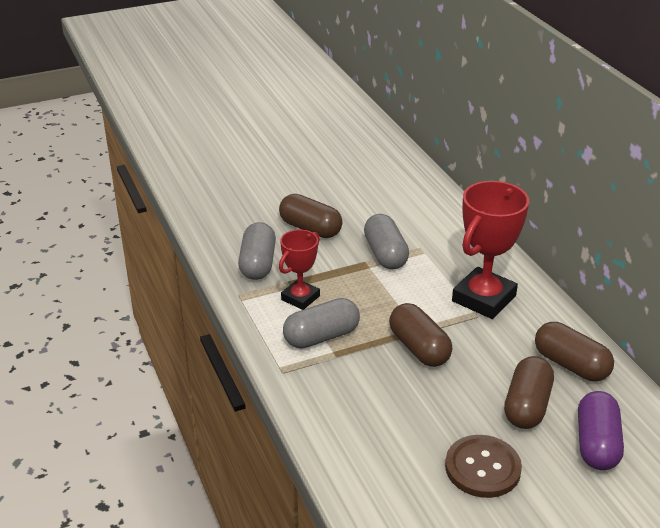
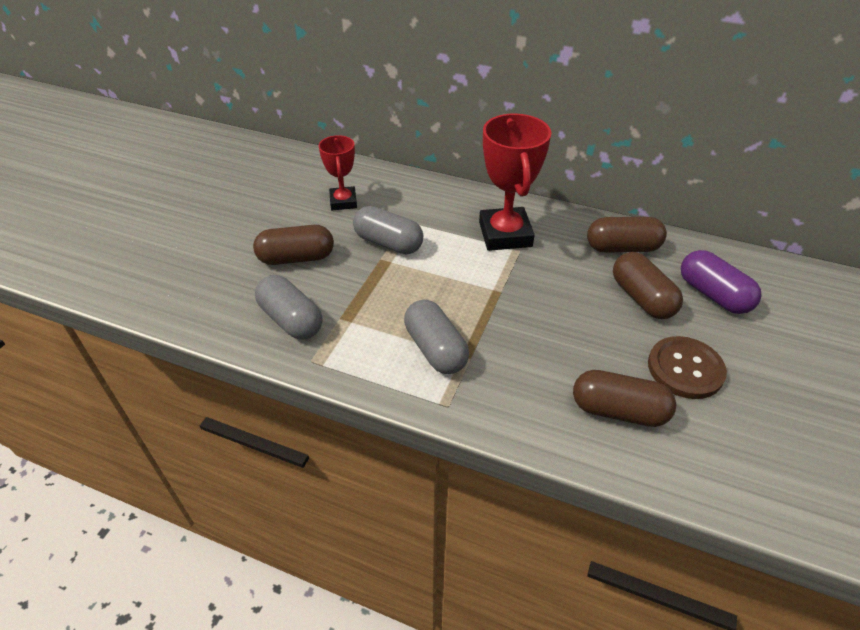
camera: 45 degrees left, 10 degrees up
red trophy [279,229,320,310] -> red trophy moved to [319,135,357,210]
grey capsule [283,298,360,349] -> grey capsule turned 45 degrees counterclockwise [404,300,469,374]
brown capsule [389,303,452,367] -> brown capsule moved to [573,370,676,427]

